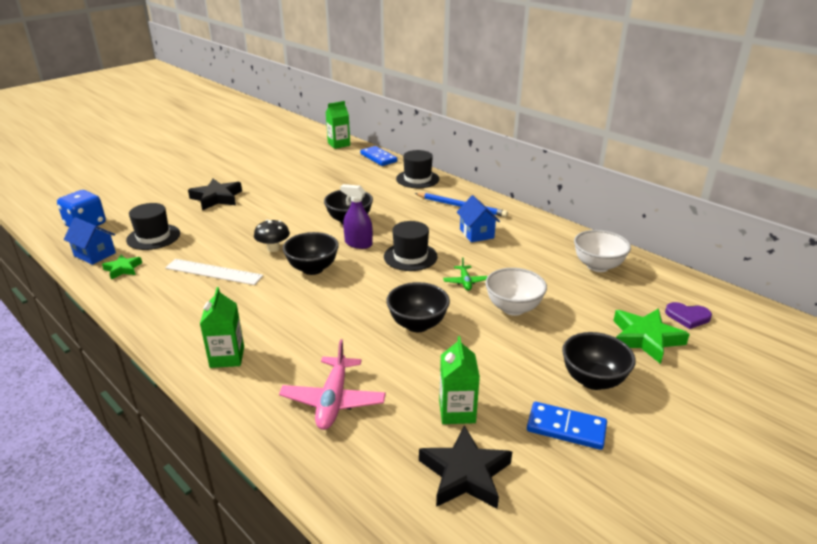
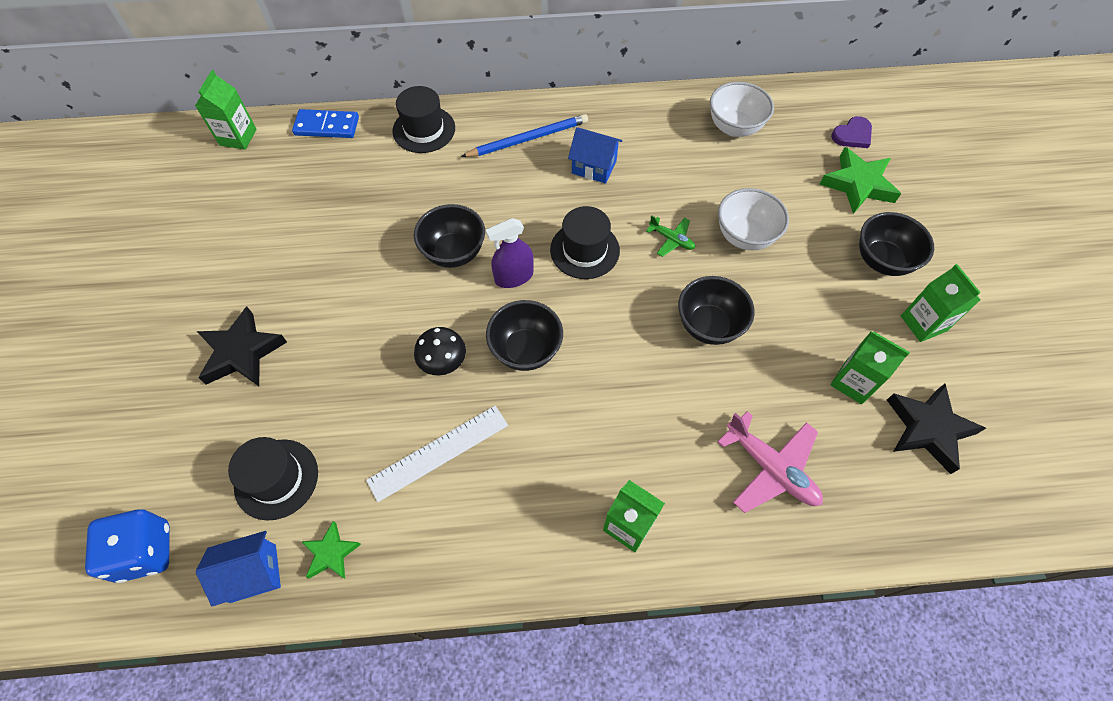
camera: 50 degrees left, 30 degrees up
blue domino [527,402,607,450] -> green carton [901,264,981,342]

